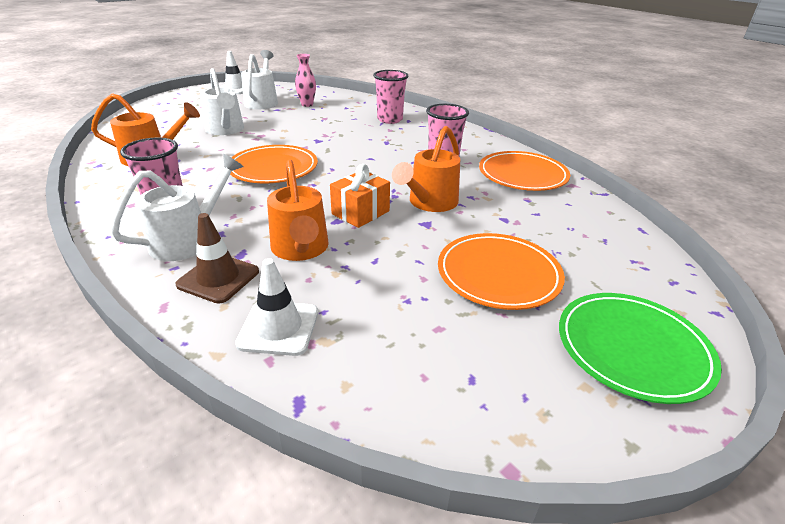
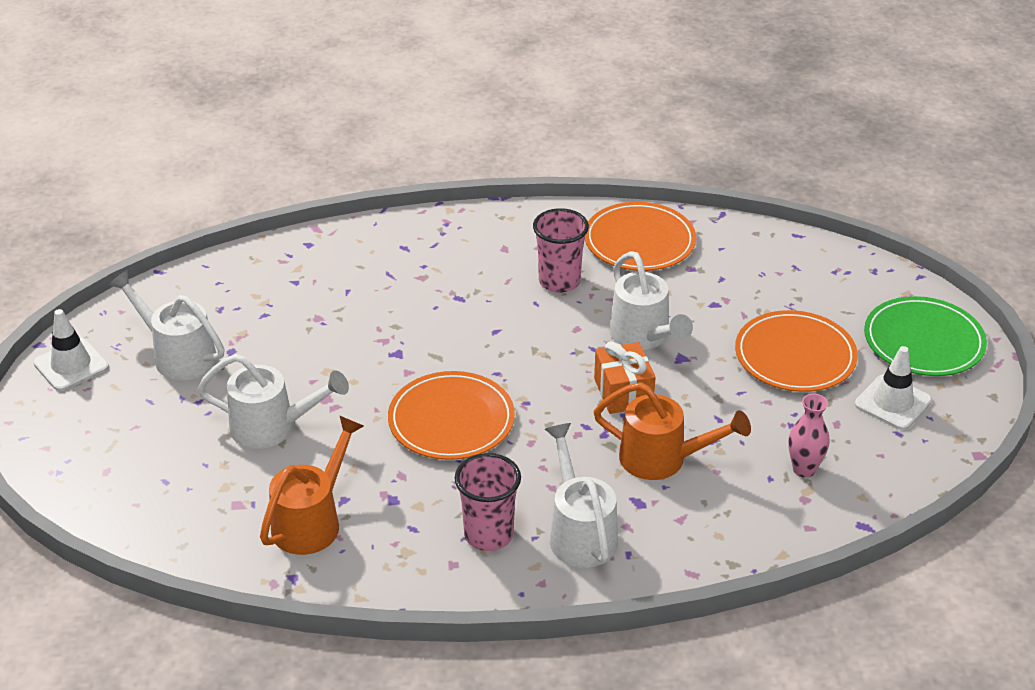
camera: 55 degrees left, 5 degrees up
brown traffic cone [175,213,259,304] -> none
white traffic cone [235,258,318,356] -> white traffic cone moved to [855,346,932,430]
pink vase [295,54,316,107] -> pink vase moved to [788,394,830,478]
pink cup [373,70,408,124] -> none
orange watering can [392,126,460,212] -> white watering can [609,251,693,350]

